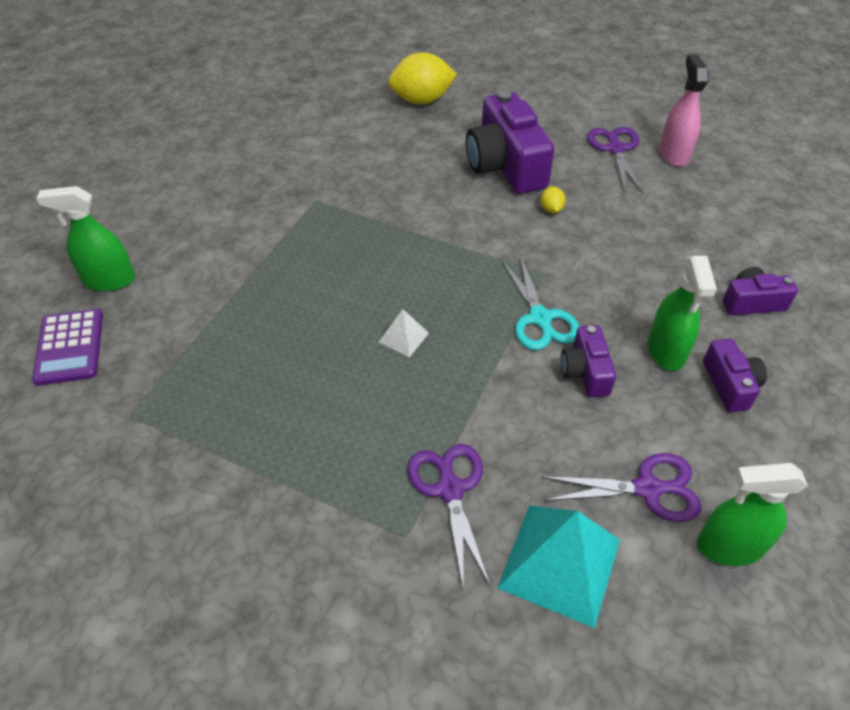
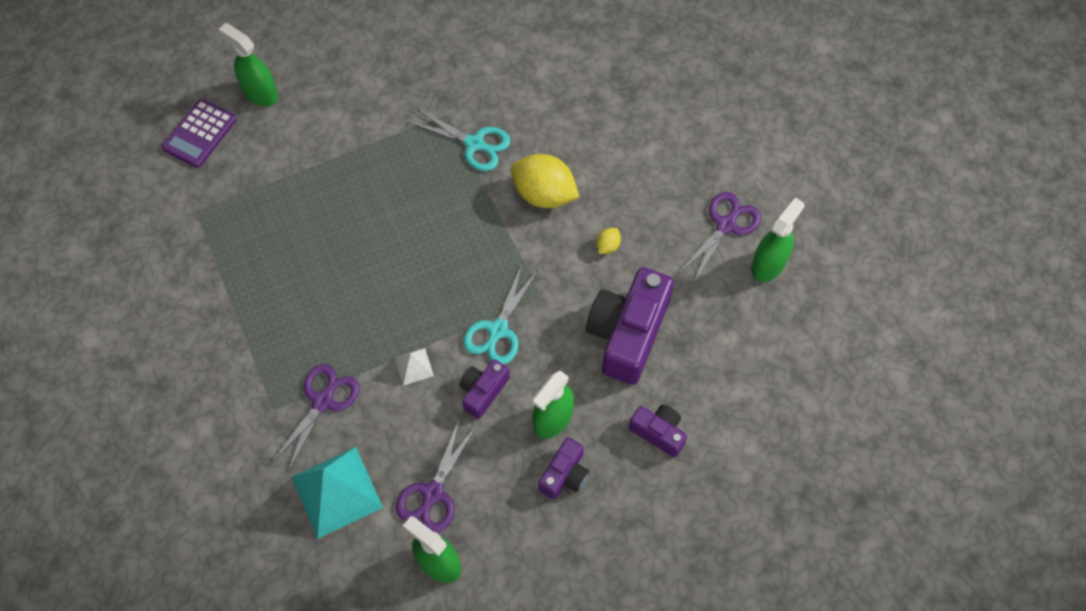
camera: 40 degrees right, 15 degrees up
white pyramid [379,309,429,357] -> white pyramid moved to [395,348,434,385]
yellow lemon [388,52,457,104] -> yellow lemon moved to [511,154,579,208]
purple camera [466,91,554,194] -> purple camera moved to [586,267,674,385]
purple scissors [542,453,702,522] -> purple scissors turned 75 degrees clockwise [396,421,476,533]
pink spray bottle [660,54,709,167] -> green spray bottle [751,198,804,282]
none -> turquoise scissors [409,109,511,171]

